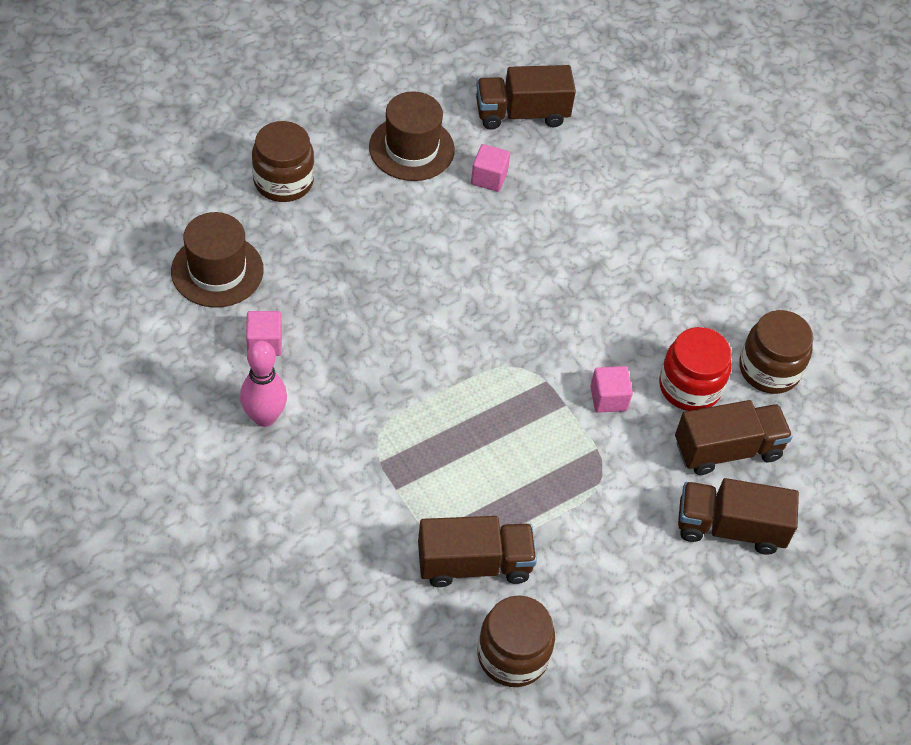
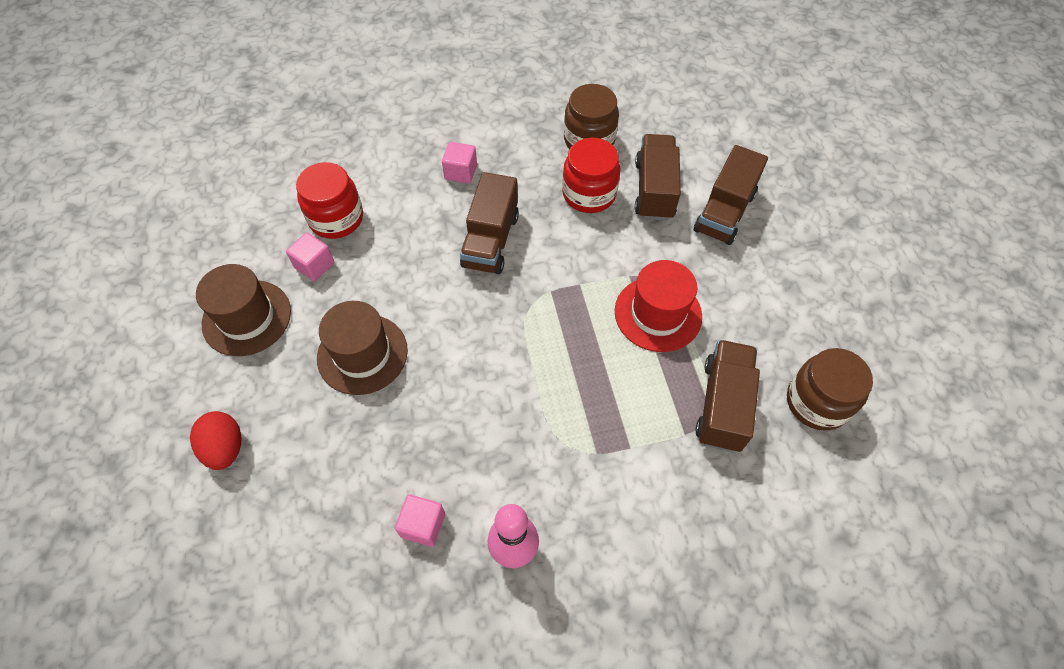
camera: 65 degrees left, 5 degrees up
brown hat [171,212,264,308] -> brown hat moved to [317,301,408,395]
brown jar [252,121,314,202] -> red egg [190,411,242,470]
brown truck [476,65,576,130] -> brown truck moved to [460,172,519,274]
pink cube [590,366,633,413] -> pink cube moved to [442,142,477,184]
none -> red jar [296,162,363,239]
none -> red hat [615,260,702,352]

